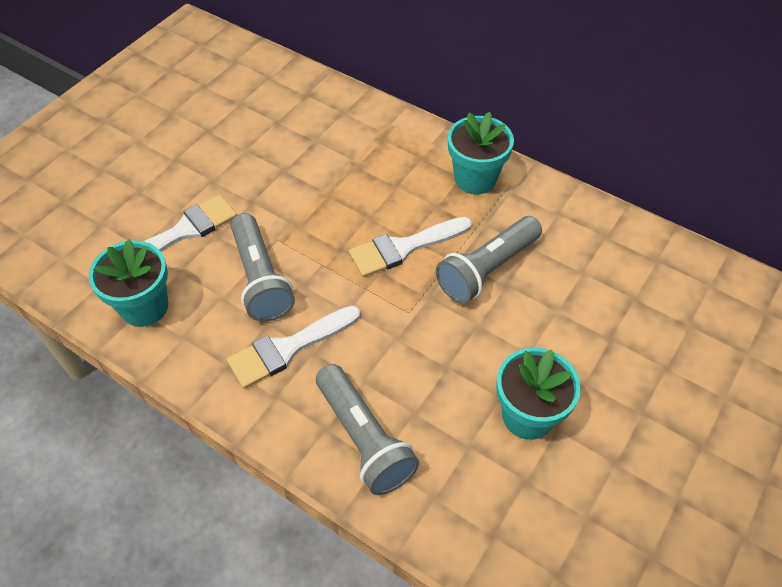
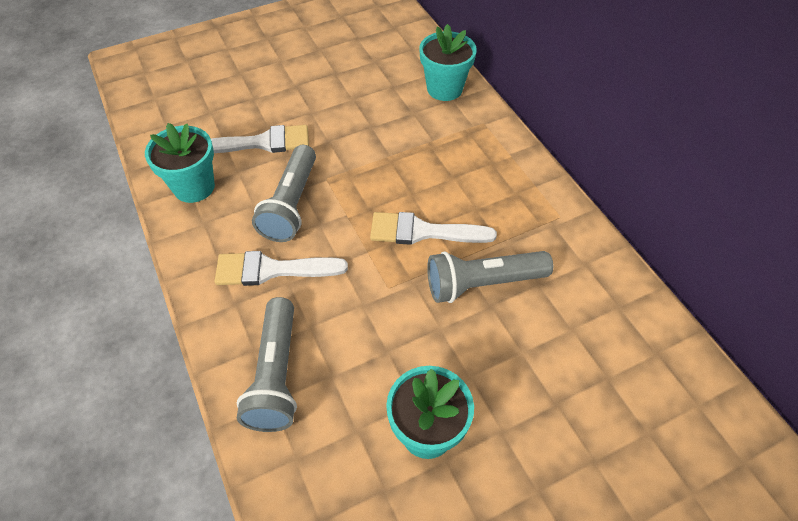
camera: 30 degrees right, 0 degrees up
turquoise flower pot [448,112,514,194] -> turquoise flower pot moved to [419,24,477,101]

